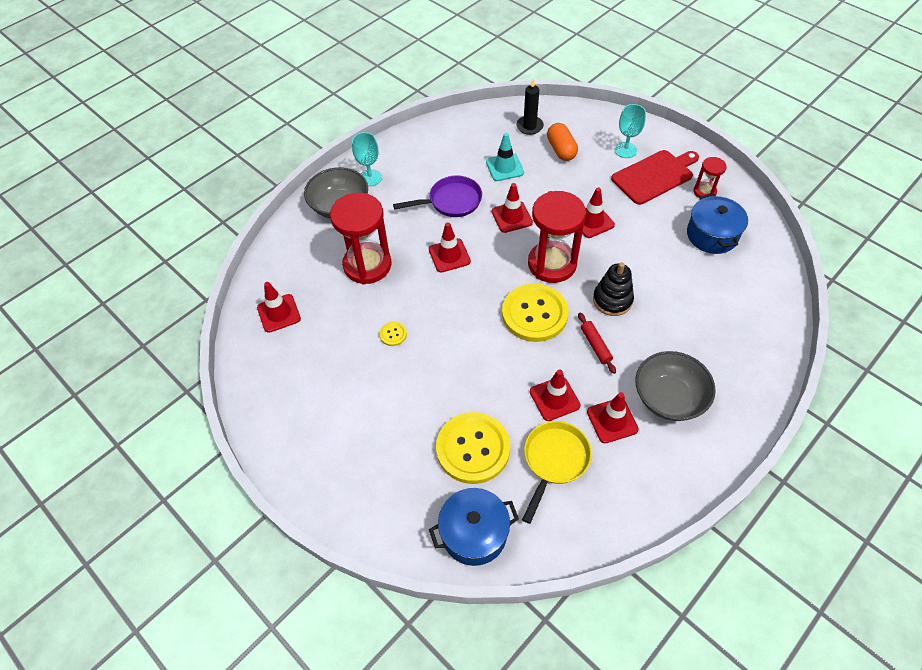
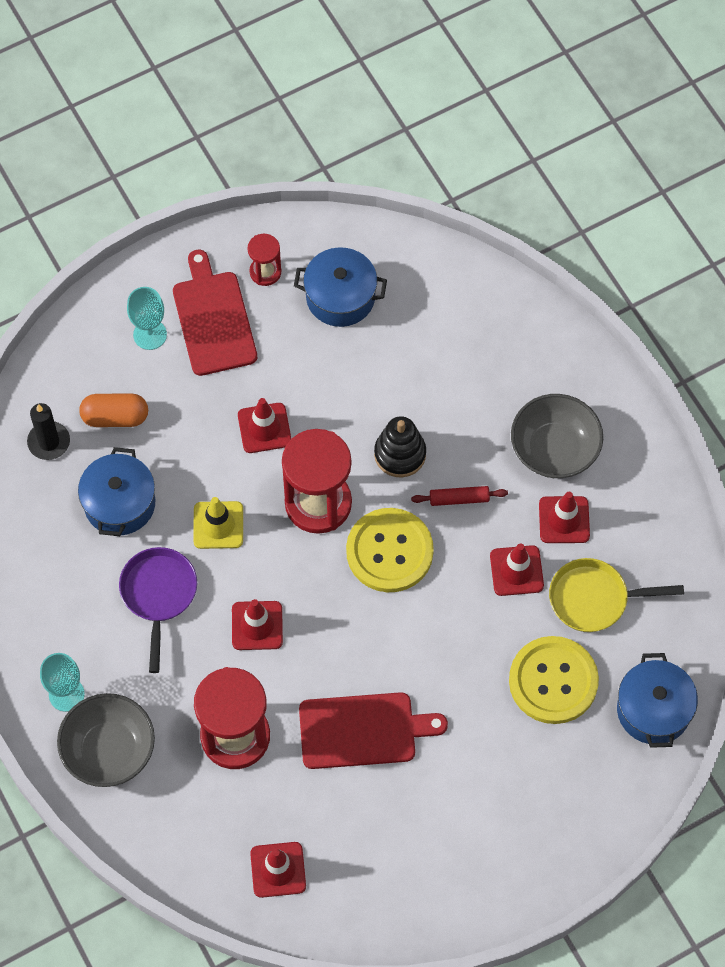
camera: 75 degrees left, 10 degrees up
yellow button [379,322,407,346] -> red cutting board [299,692,448,769]
turquoise traffic cone [486,133,524,181] -> blue pot [78,447,155,536]
red traffic cone [492,183,533,233] -> yellow traffic cone [193,497,243,549]
yellow pan [522,421,592,524] -> yellow pan turned 45 degrees counterclockwise [549,558,684,632]

